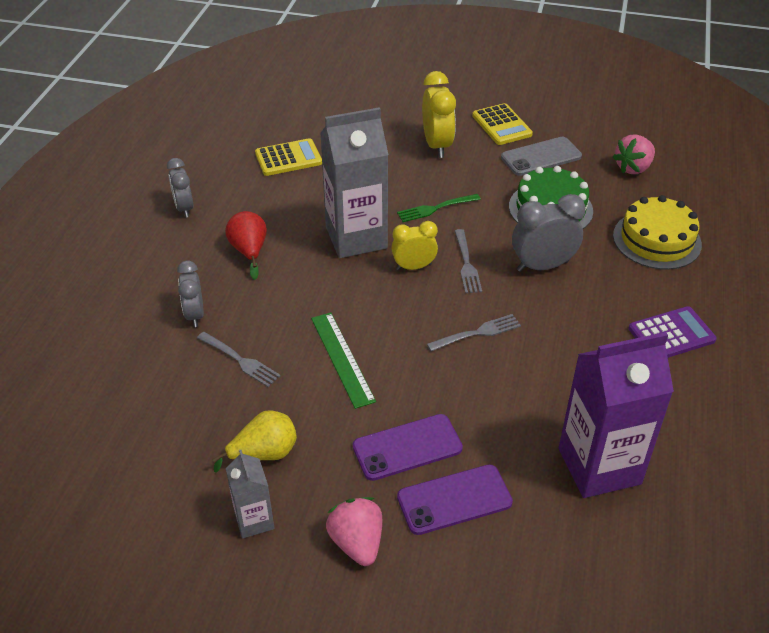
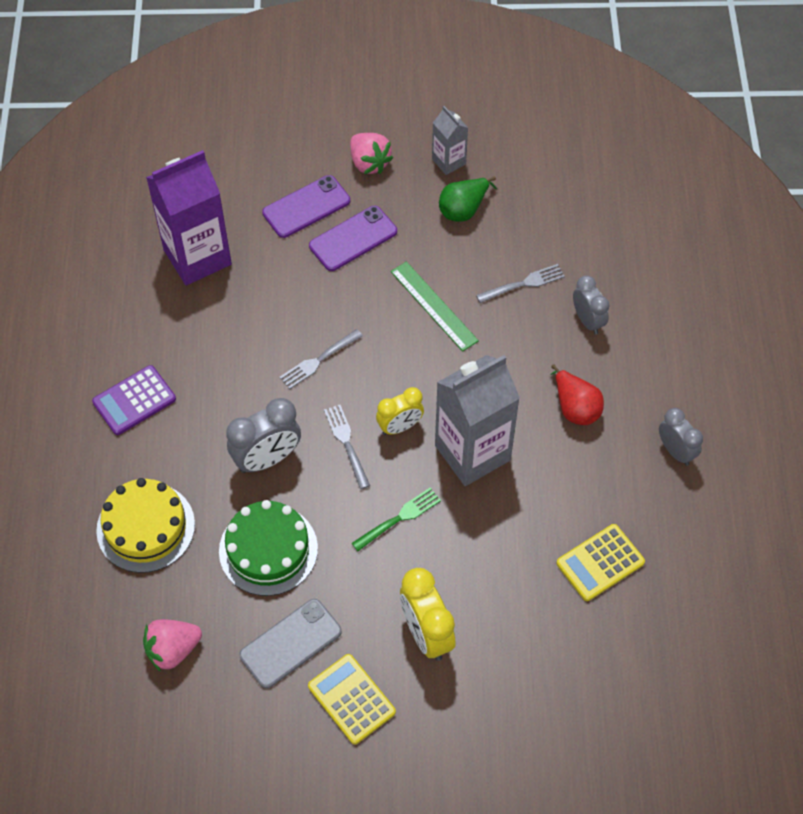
camera: 165 degrees right, 15 degrees up
grey fork [197,332,281,387] -> grey fork turned 135 degrees clockwise [476,264,565,303]
yellow pear [212,411,297,473] -> green pear [439,177,497,222]
pink strawberry [613,135,655,174] -> pink strawberry turned 150 degrees counterclockwise [143,619,202,672]

